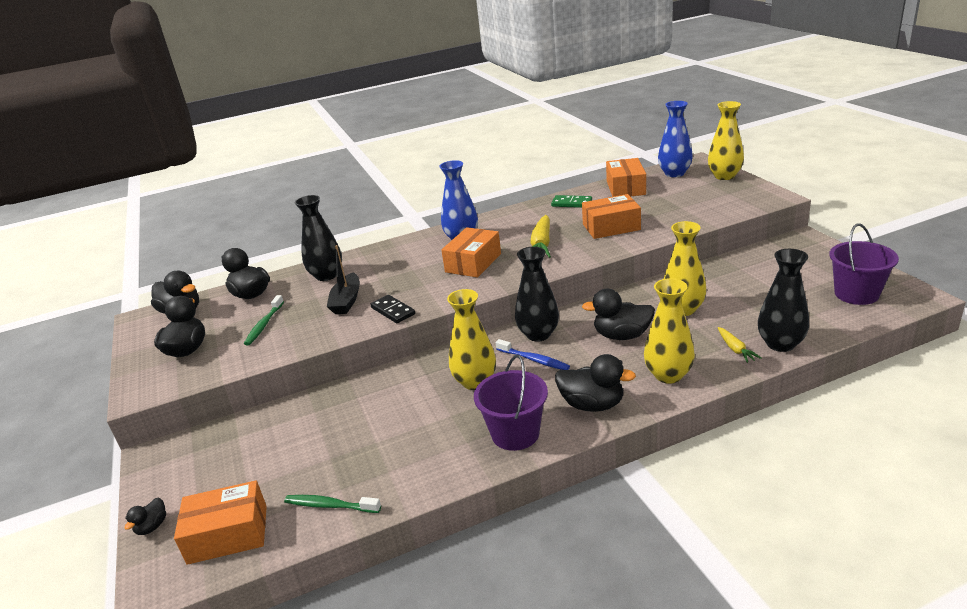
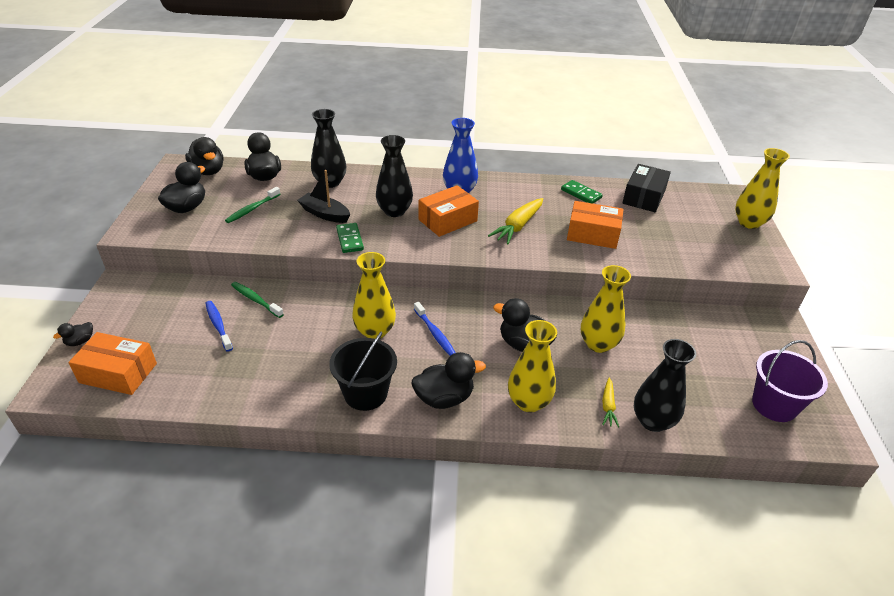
camera: 20 degrees right, 10 degrees up
green toothbrush [284,495,381,513] -> green toothbrush moved to [231,282,284,318]
black boat [327,245,360,314] -> black boat turned 90 degrees clockwise [297,170,350,223]
black domino [371,295,415,323] -> green domino [336,223,364,253]
purple bucket [474,354,548,451] -> black bucket [329,332,397,411]
black vase [515,247,559,342] -> black vase moved to [376,135,413,217]
black duck [555,354,636,412] -> black duck turned 60 degrees counterclockwise [411,352,486,409]
orange box [606,158,646,197] -> black box [622,164,671,212]
blue vase [658,101,693,177] -> none
none -> blue toothbrush [205,301,233,352]

